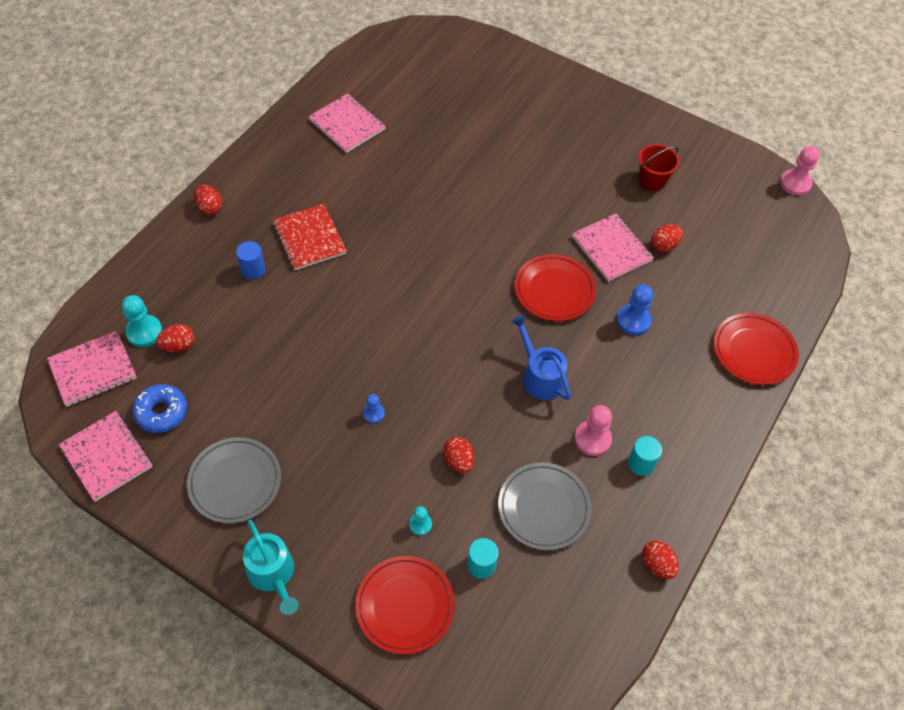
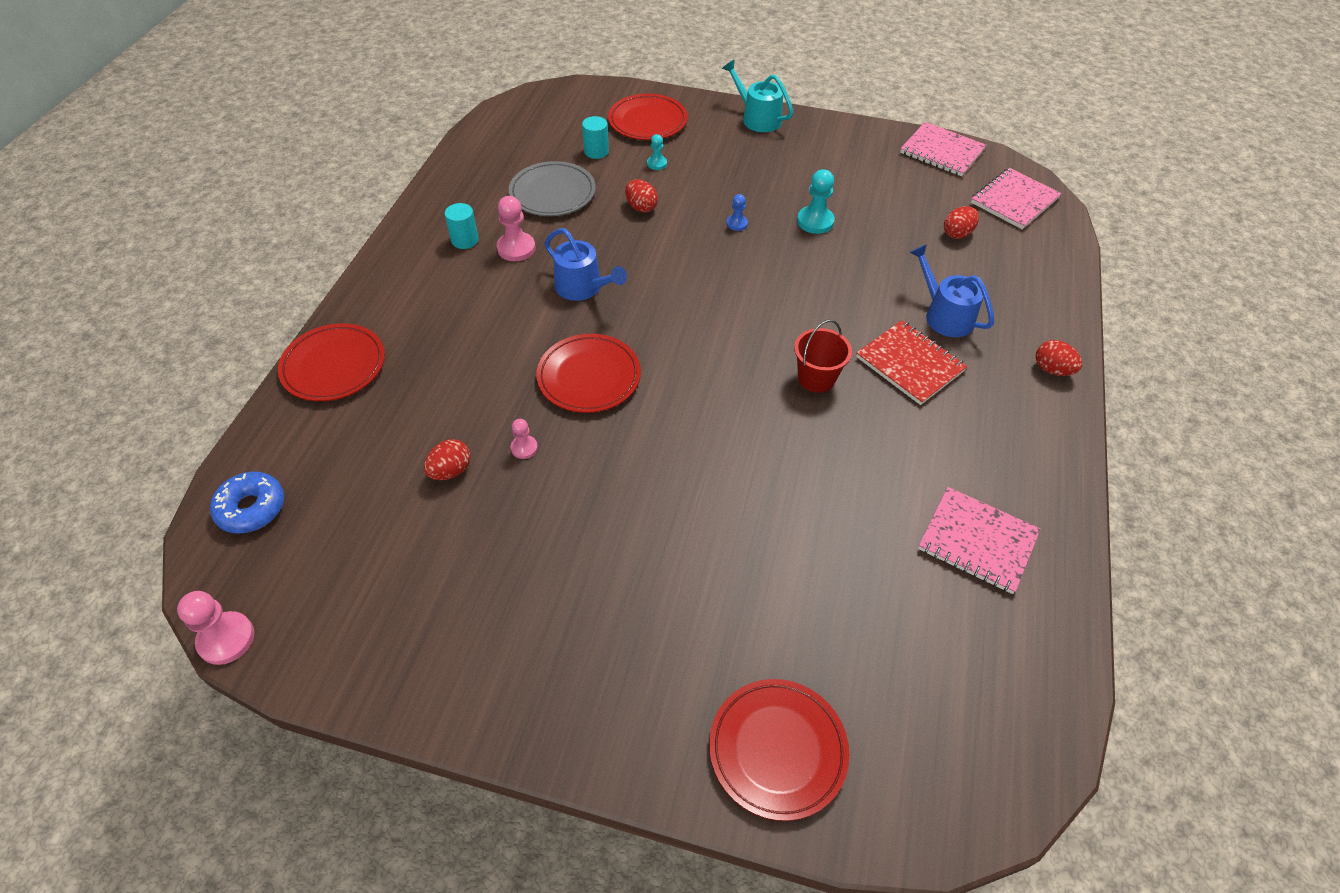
camera: 165 degrees right, 5 degrees down
turquoise pawn [122,295,162,347] -> turquoise pawn moved to [797,169,835,234]
blue donut [132,384,187,433] -> blue donut moved to [210,471,284,534]
grey plate [187,437,281,523] -> none
blue cylinder [236,241,265,280] -> blue watering can [910,244,994,337]
pink notebook [572,214,654,282] -> pink pawn [511,419,538,459]
blue pawn [617,284,653,335] -> none
red bucket [638,144,680,191] -> red bucket moved to [794,320,852,393]
red egg [642,540,679,579] -> none
none -> red plate [709,679,849,821]

